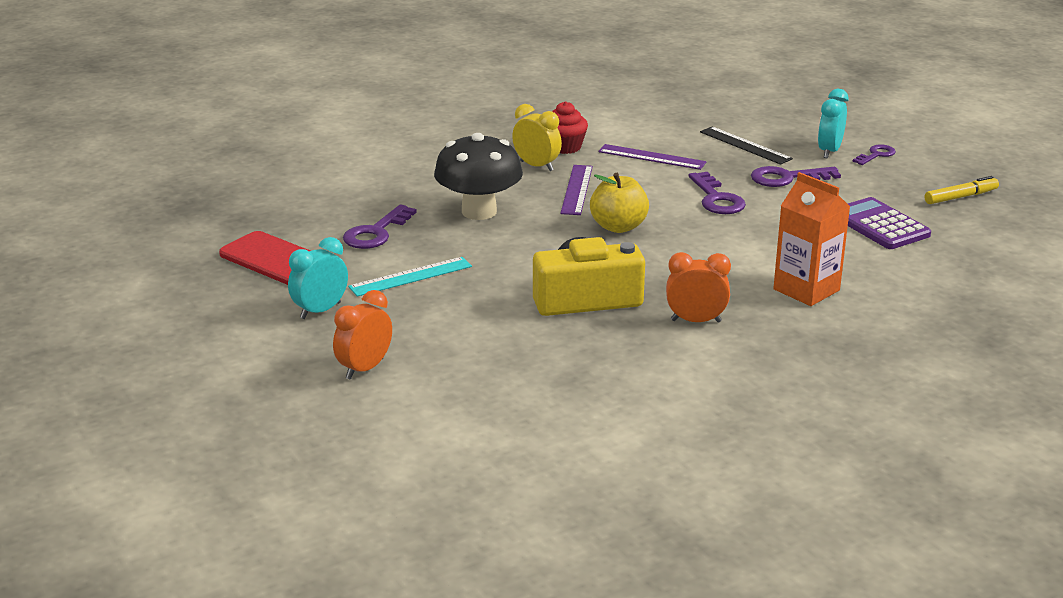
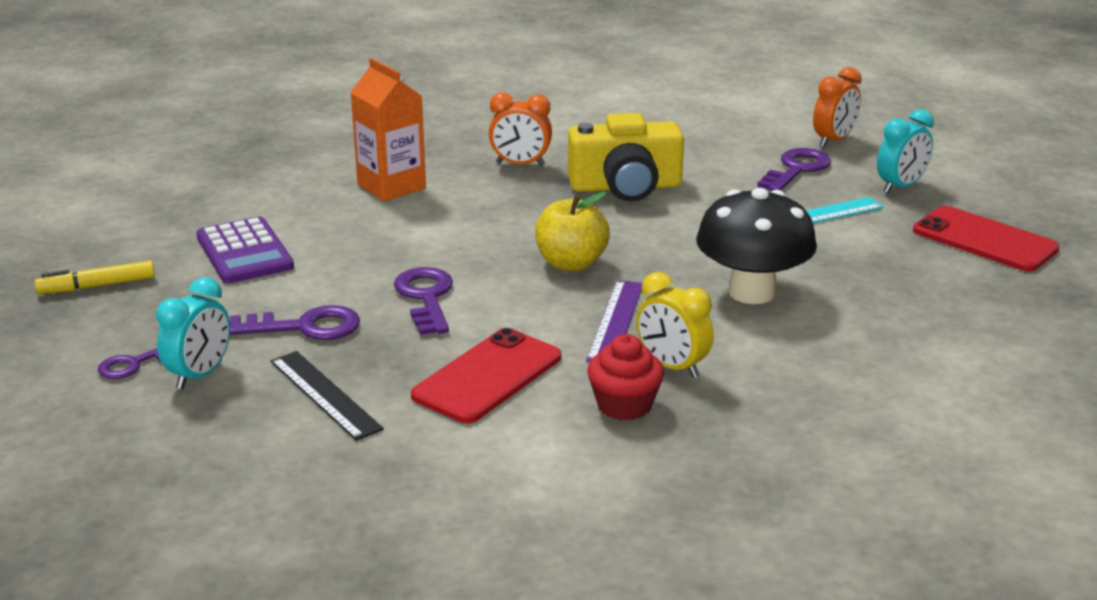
camera: 175 degrees left, 0 degrees up
purple key [343,204,417,249] -> purple key moved to [757,148,831,191]
purple ruler [598,144,707,170] -> red phone [411,328,561,423]

